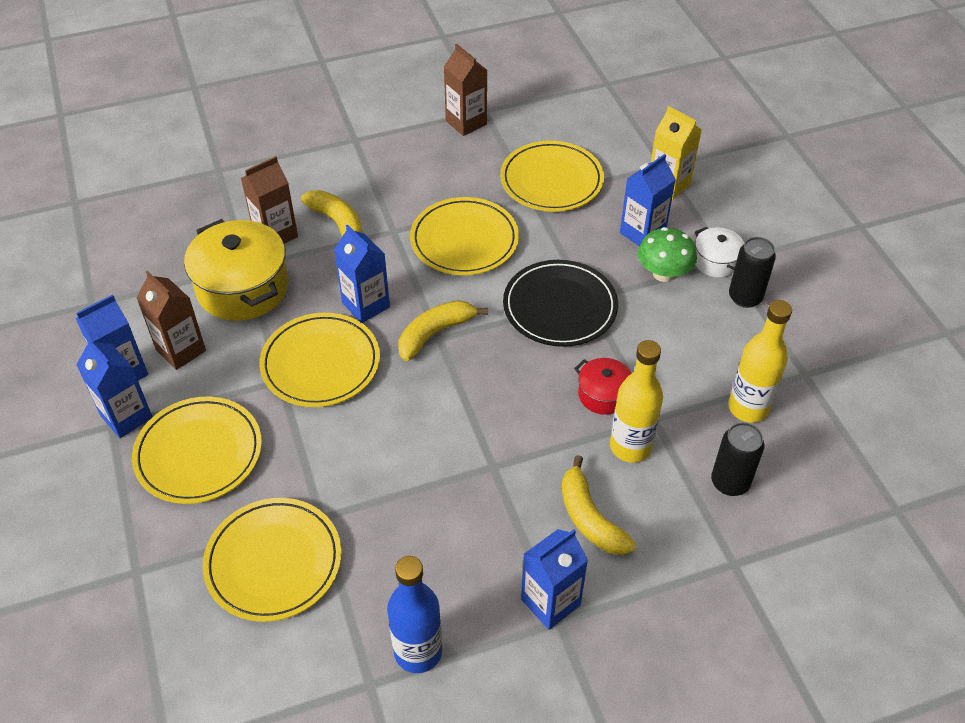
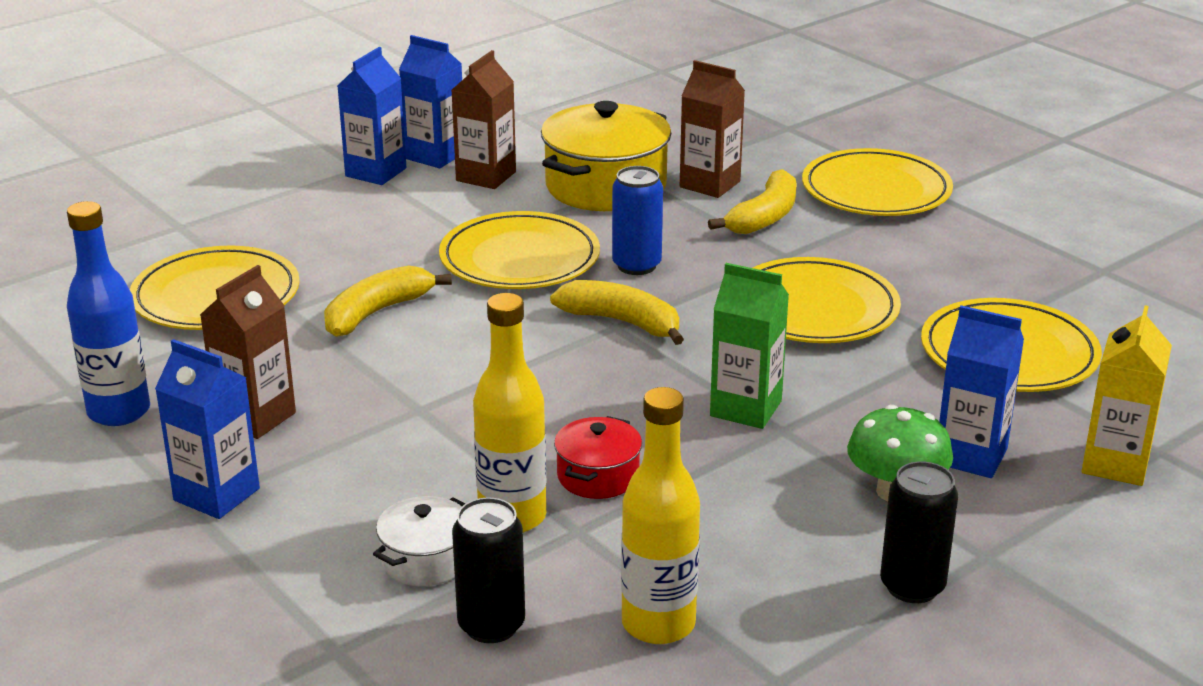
camera: 70 degrees right, 20 degrees down
yellow plate [132,397,262,504] -> yellow plate moved to [802,148,953,216]
blue carton [334,224,390,323] -> blue can [612,166,663,275]
brown carton [444,44,487,136] -> brown carton moved to [200,265,296,439]
black plate [503,260,618,347] -> green carton [710,263,789,429]
yellow banana [562,455,636,555] -> yellow banana moved to [324,266,452,337]
white pot [695,227,744,277] -> white pot moved to [373,496,466,586]

